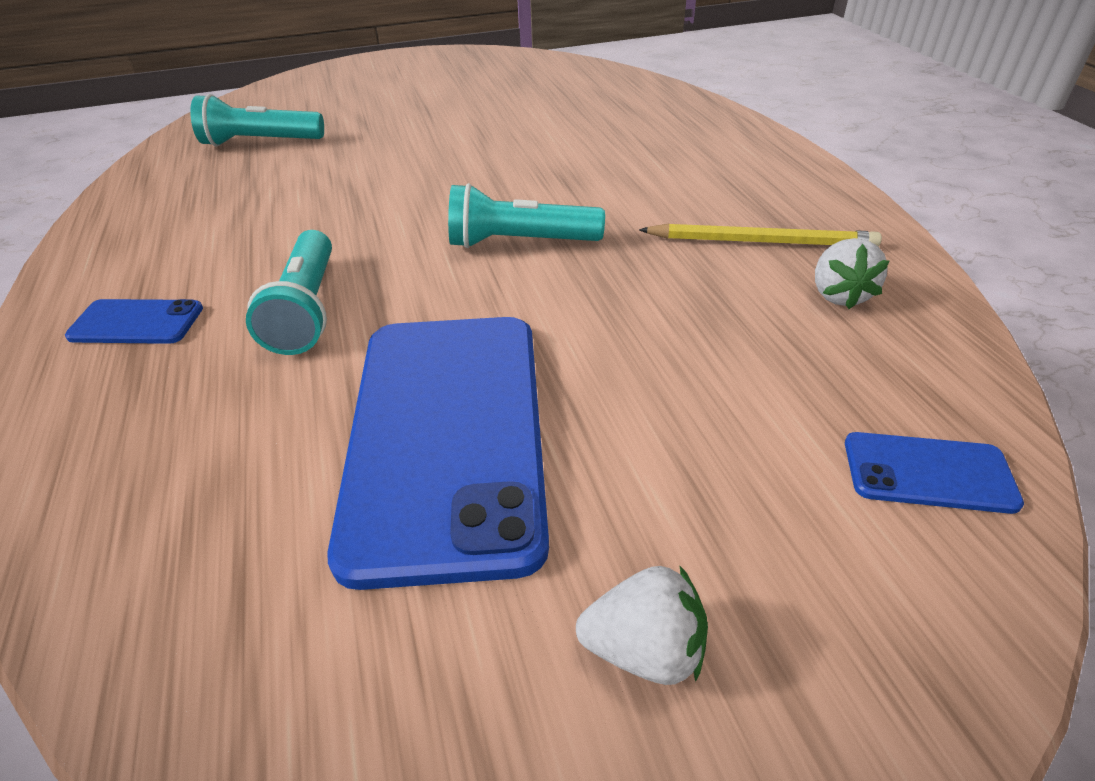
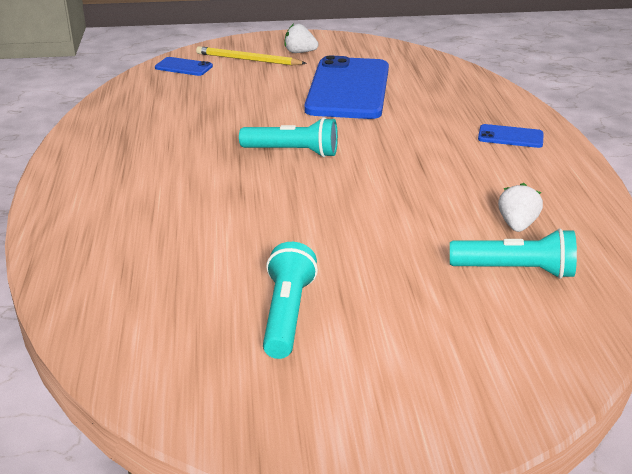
camera: 170 degrees left, 10 degrees down
turquoise flashlight [246,230,332,355] -> turquoise flashlight moved to [263,242,318,359]
yellow pencil [639,223,882,246] -> yellow pencil moved to [196,46,307,65]
white strawberry [815,238,890,309] -> white strawberry moved to [498,183,543,232]

